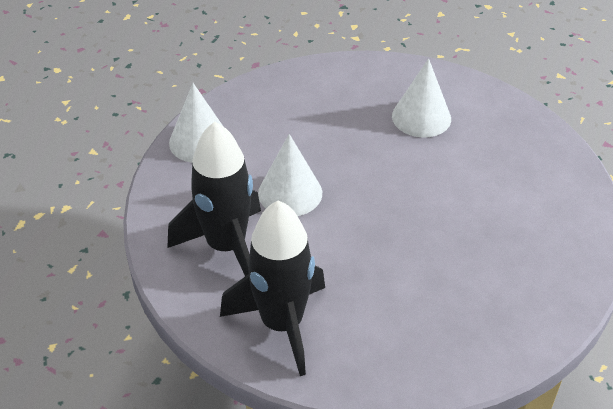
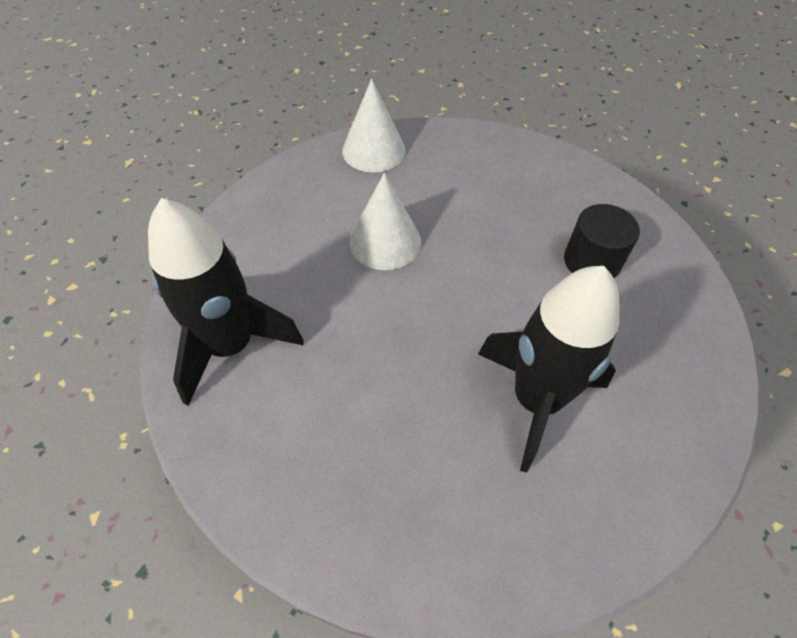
camera: 45 degrees right, 10 degrees up
black rocket [167,121,261,276] -> black rocket moved to [478,266,619,473]
white cone [392,58,451,138] -> black cylinder [564,204,640,278]

